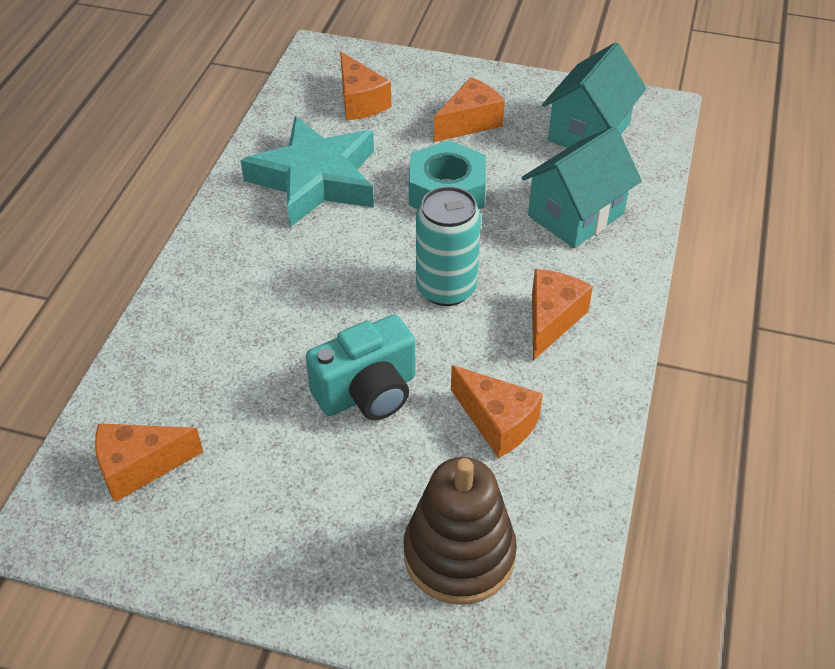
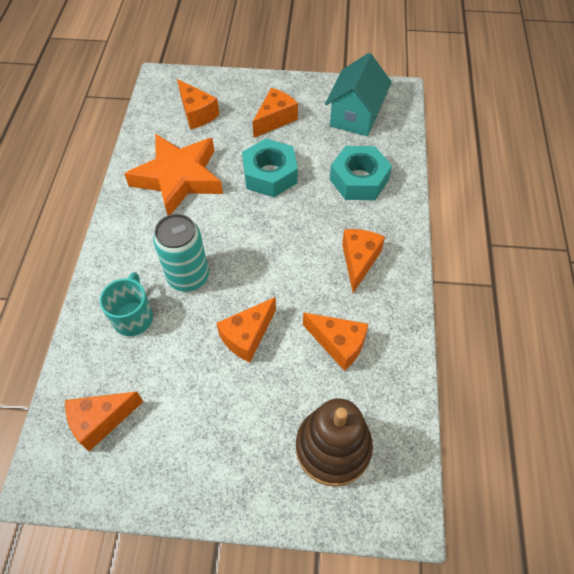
camera: 10 degrees left, 10 degrees up
turquoise star [241,116,374,227] -> orange star [124,134,223,215]
turquoise camera [306,314,415,420] -> orange cheese [216,297,276,363]
turquoise can [416,186,481,306] -> turquoise can moved to [153,214,209,292]
turquoise house [521,126,642,248] -> turquoise nut [330,146,392,200]
none -> turquoise mug [100,272,153,336]

